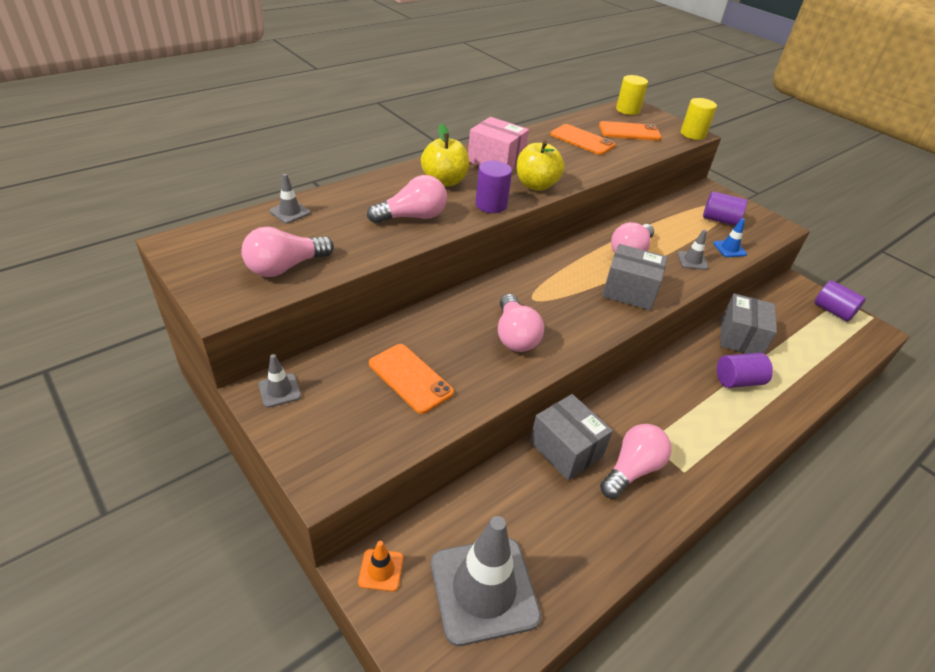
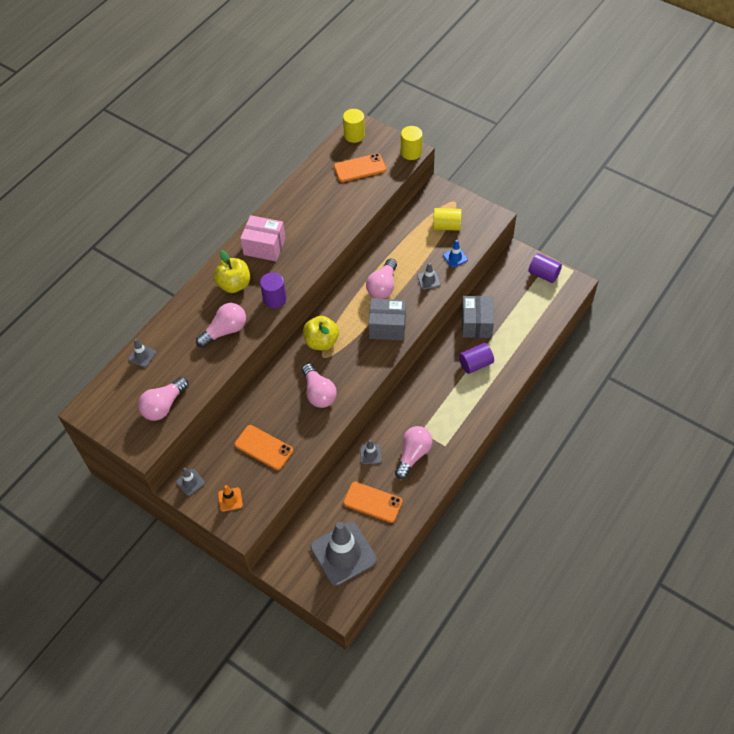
camera: 10 degrees left, 15 degrees up
orange traffic cone [358,541,403,592] -> orange traffic cone moved to [218,485,243,512]
yellow apple [516,140,564,191] -> yellow apple moved to [303,316,339,350]
grey box [530,394,613,480] -> grey traffic cone [360,440,382,464]
orange phone [550,124,615,155] -> orange phone moved to [343,482,402,523]
purple cylinder [703,191,747,226] -> yellow cylinder [433,208,461,231]

